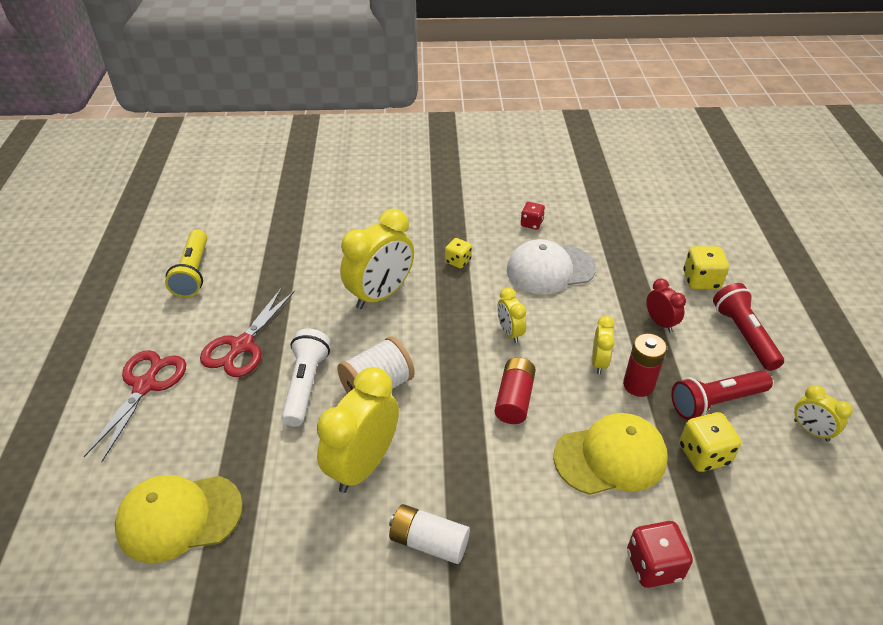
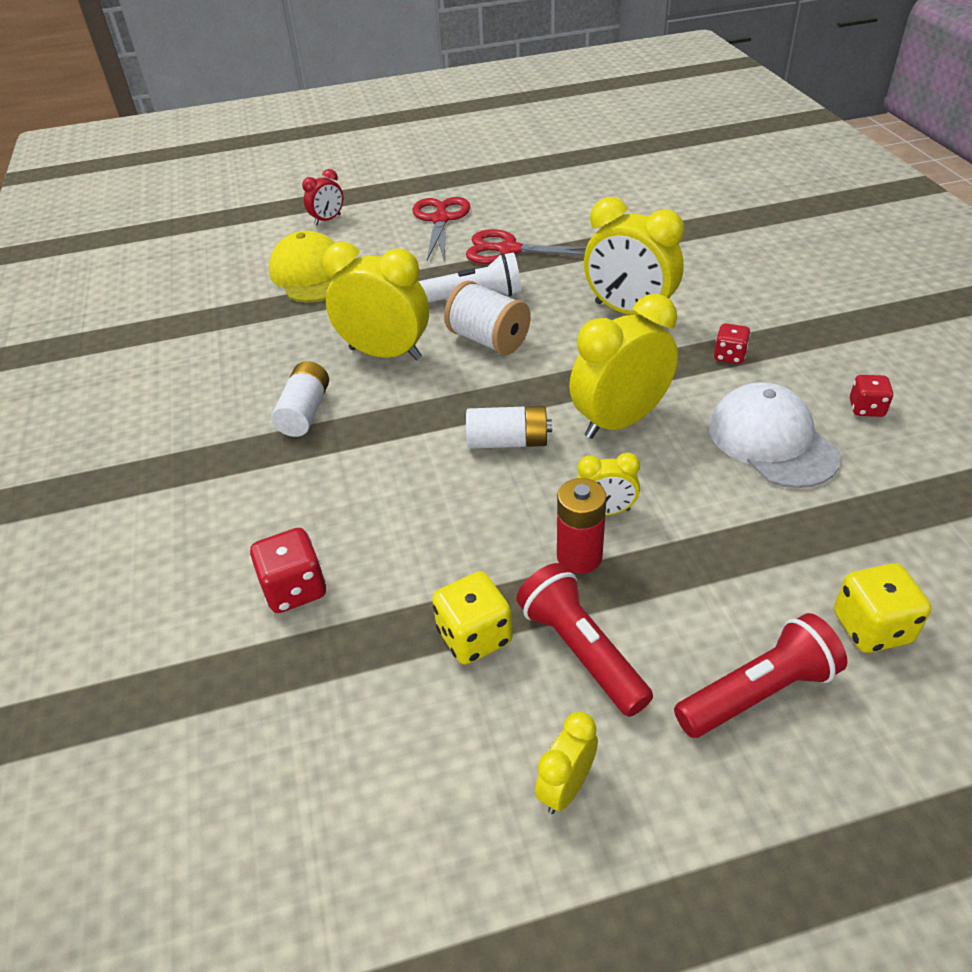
camera: 80 degrees right, 0 degrees up
red scissors [84,350,186,462] -> red scissors turned 90 degrees counterclockwise [412,197,470,262]
yellow flashlight [165,230,207,298] -> none
yellow dice [445,238,472,268] -> red dice [714,323,751,364]
red battery [495,357,536,424] -> white battery [466,406,552,449]
yellow clock [497,287,526,343] -> yellow clock [569,294,678,439], size x1.97
yellow cap [553,413,668,495] -> none
red clock [646,278,686,332] -> red clock moved to [302,169,343,225]

